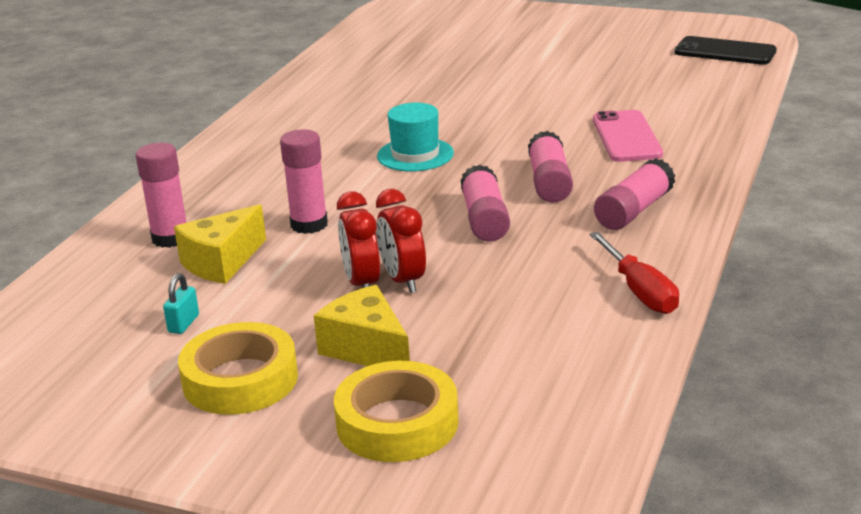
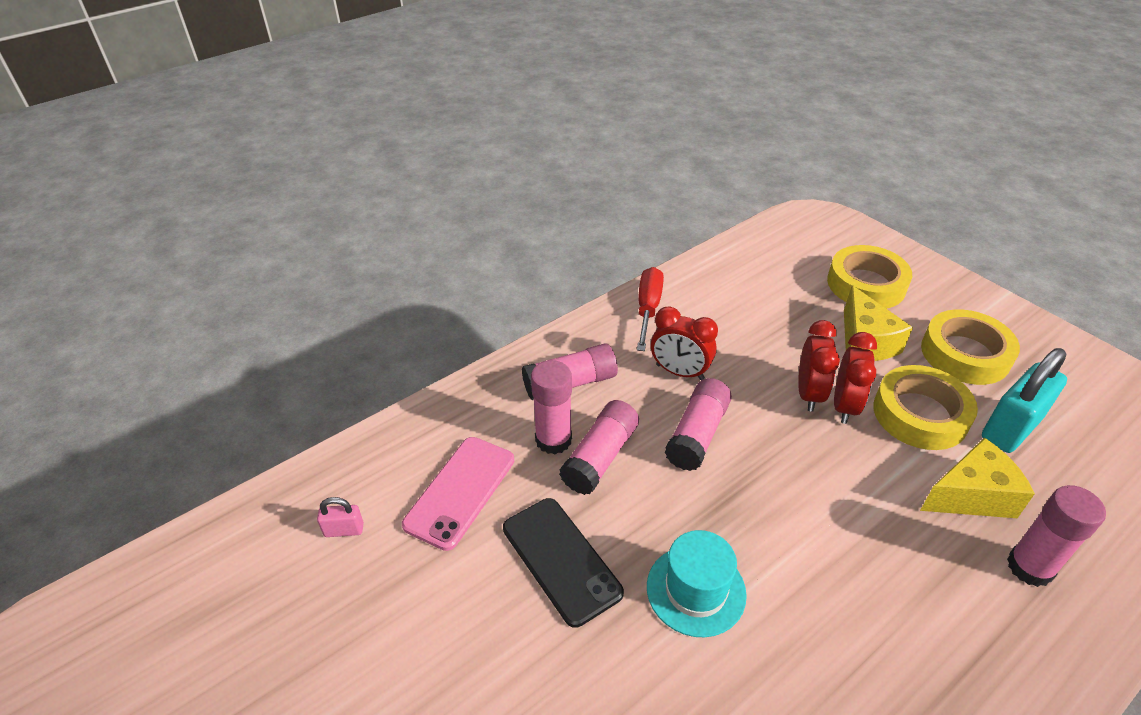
camera: 150 degrees left, 15 degrees up
turquoise padlock [163,273,199,334] -> turquoise padlock [982,348,1067,453], size x2.16
pink glue stick [280,129,328,234] -> pink glue stick moved to [531,360,572,454]
black phone [674,36,777,65] -> black phone moved to [503,498,624,628]
none -> pink padlock [317,497,364,537]
none -> red clock [651,306,718,380]
none -> yellow tape [873,365,978,450]

